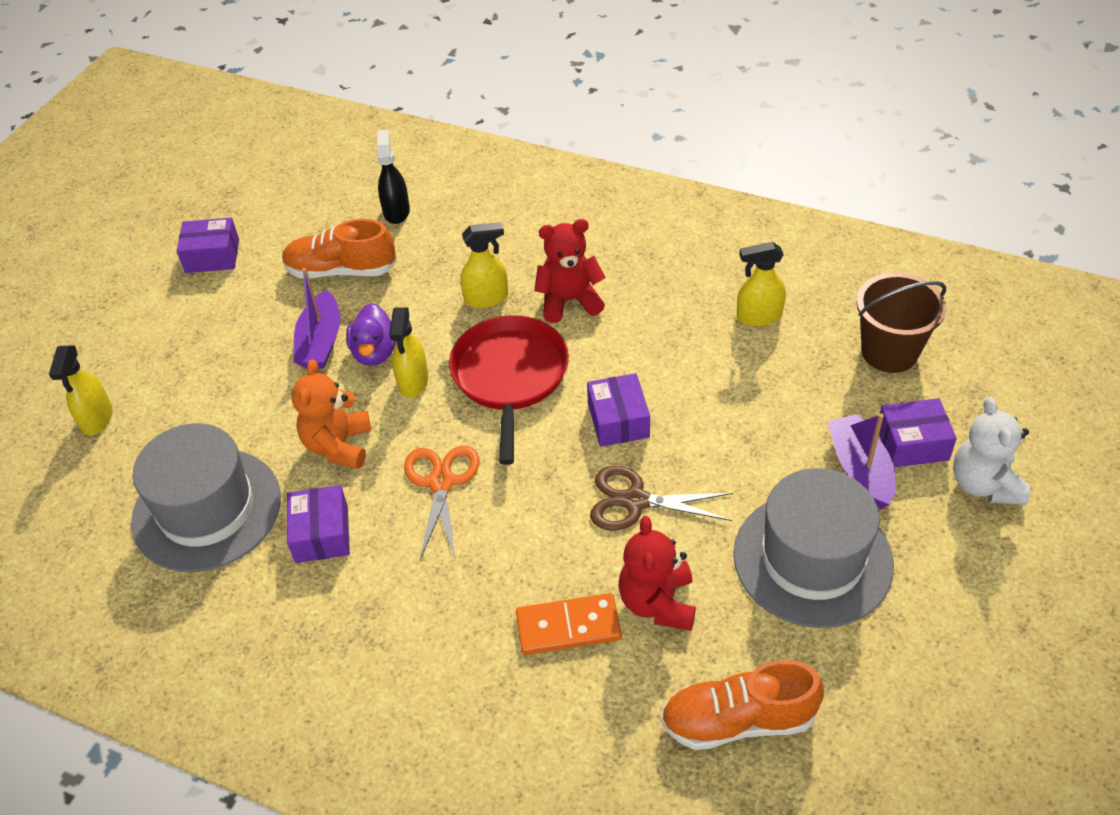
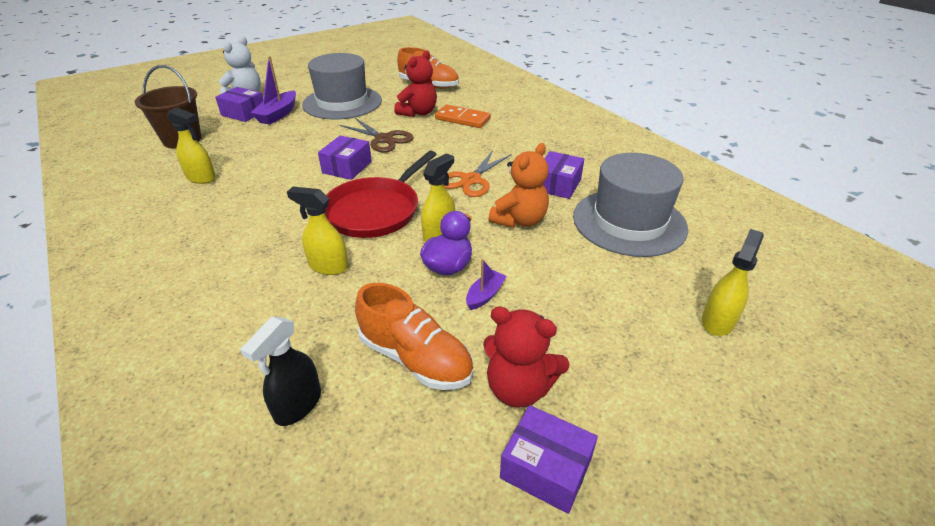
camera: 150 degrees left, 10 degrees down
purple boat [294,268,340,369] -> purple boat [466,259,507,310], size x0.57
red teddy bear [534,219,606,323] -> red teddy bear moved to [483,306,570,408]

